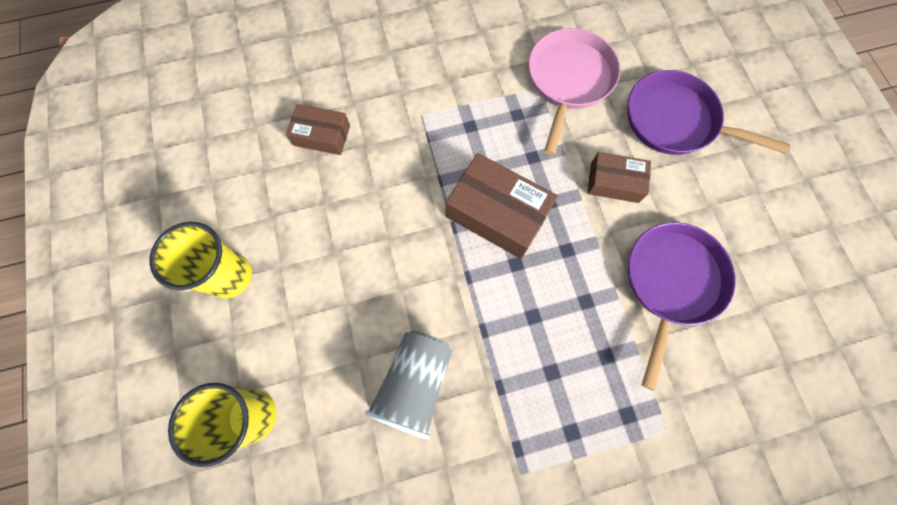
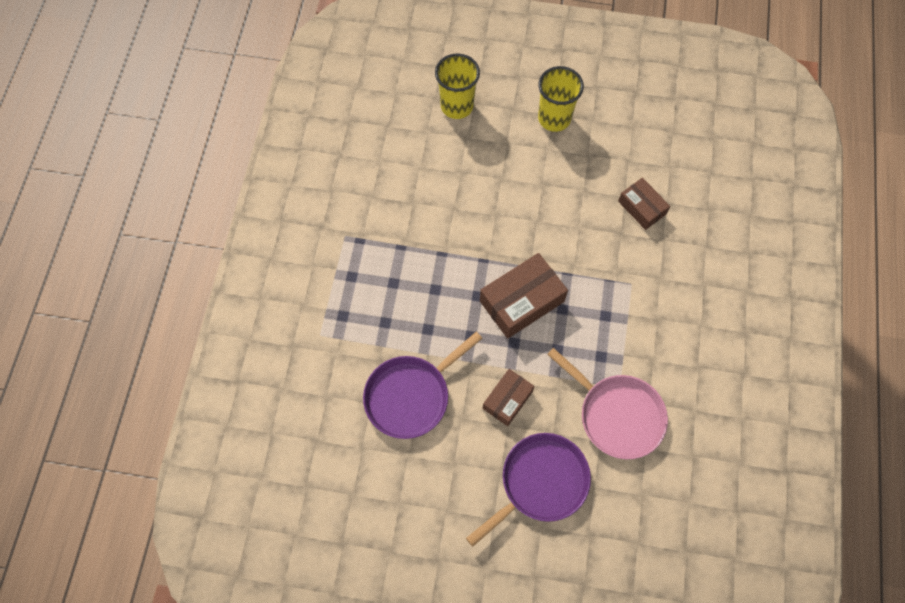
camera: 115 degrees right, 5 degrees down
brown box [286,104,350,155] -> brown box turned 75 degrees counterclockwise [618,178,670,230]
grey cup [365,331,452,439] -> none
purple pan [628,222,736,391] -> purple pan turned 90 degrees clockwise [363,332,483,439]

